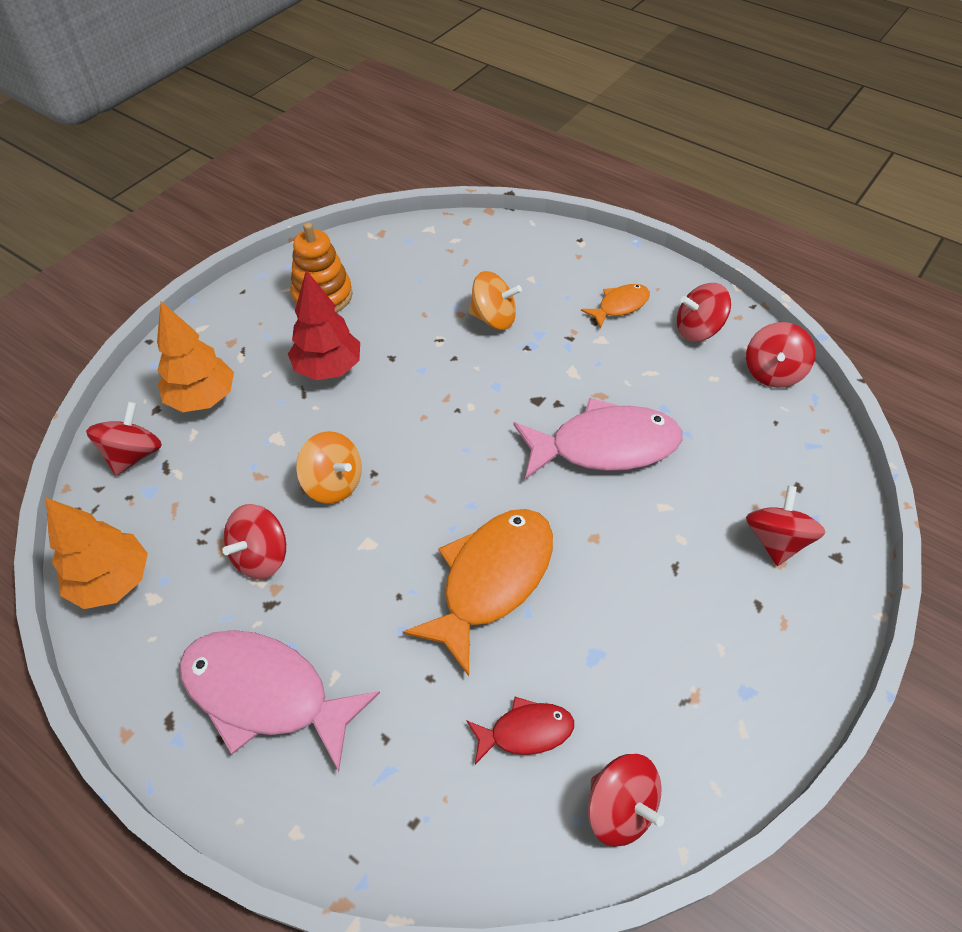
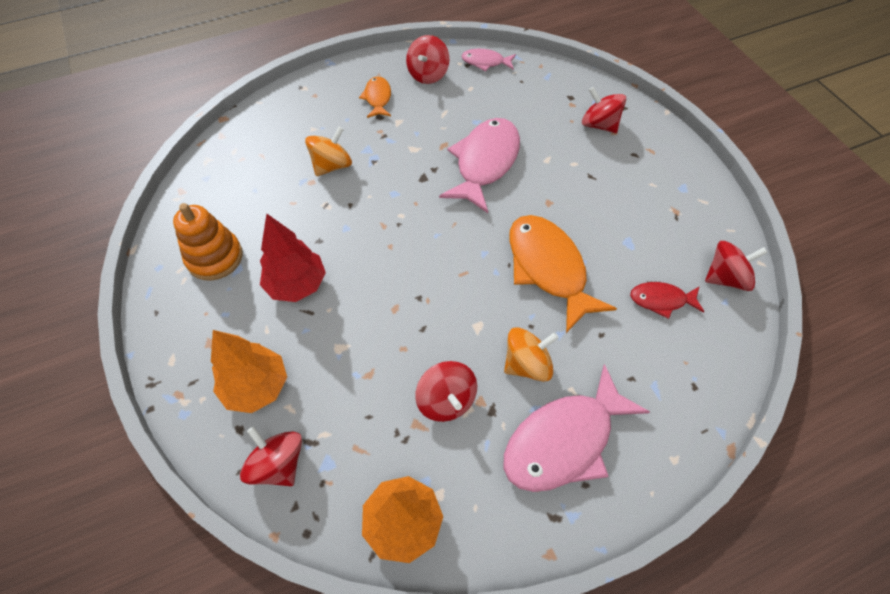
camera: 60 degrees left, 5 degrees up
orange spinning top [296,431,362,504] -> orange spinning top moved to [504,327,559,382]
red fish [466,697,574,764] -> red fish turned 105 degrees counterclockwise [630,282,704,319]
red spinning top [746,322,815,388] -> pink fish [462,49,516,71]

